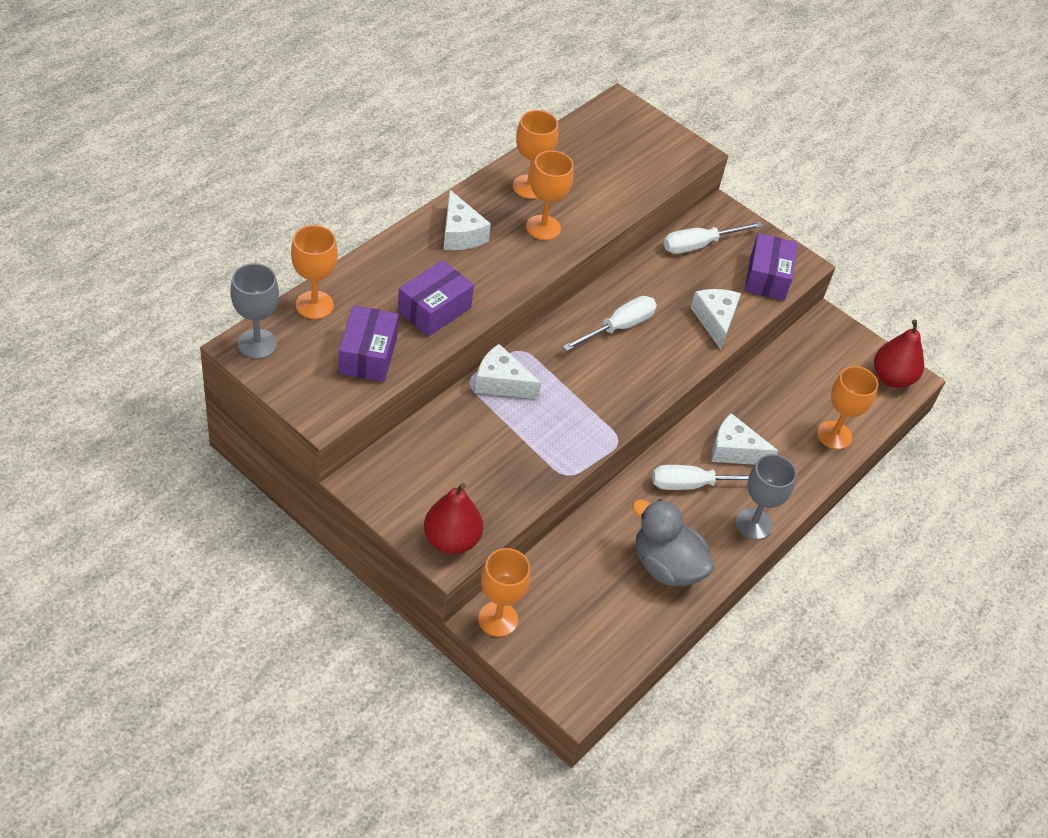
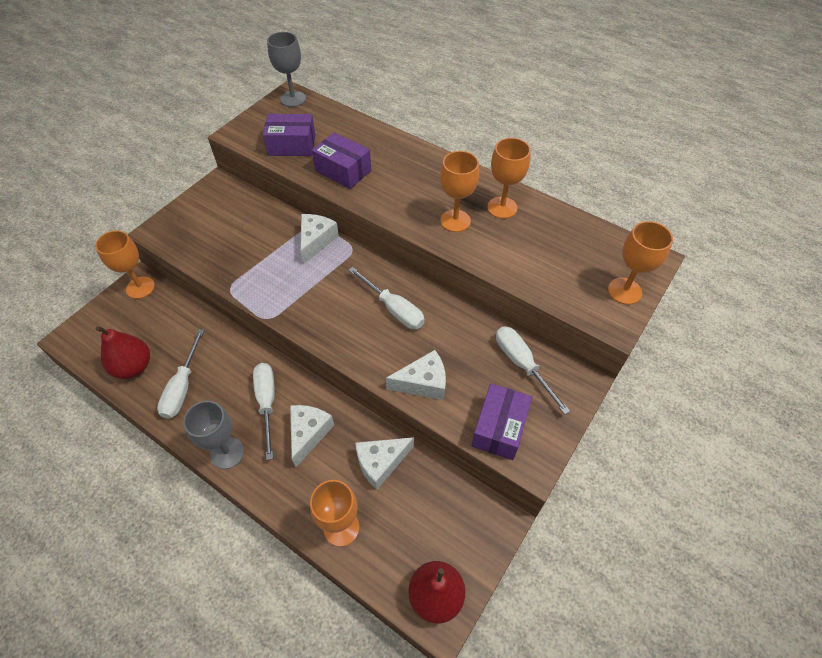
camera: 90 degrees right, 5 degrees up
orange goblet [291,225,338,319] -> orange goblet moved to [608,221,673,305]
red pear [424,483,483,554] -> red pear moved to [95,326,150,379]
white cheese [443,190,491,250] -> white cheese moved to [355,437,414,490]
grey duck [632,499,714,586] -> white screwdriver [157,329,204,419]
purple box [745,233,798,301] -> purple box turned 75 degrees counterclockwise [471,383,532,460]

